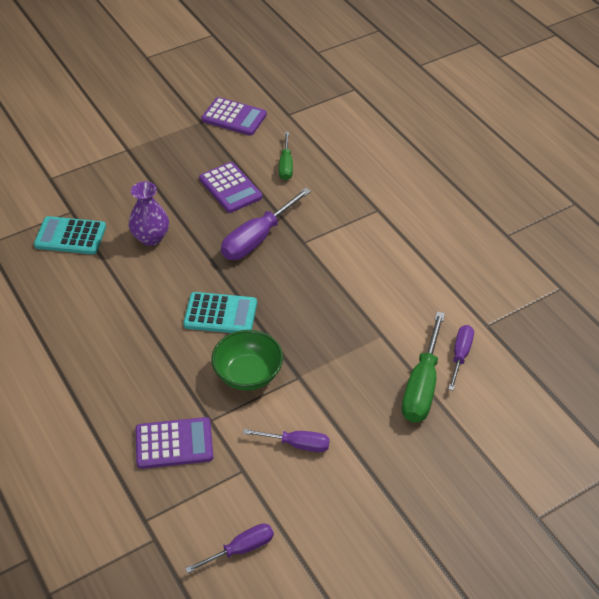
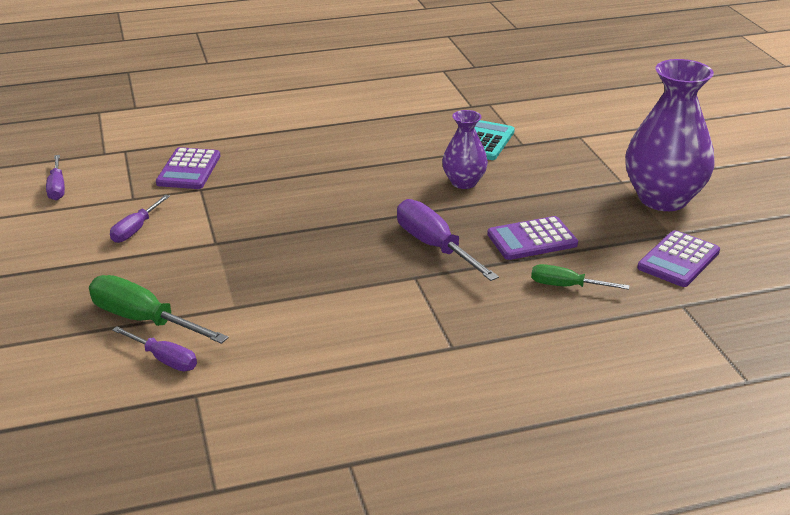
camera: 105 degrees right, 15 degrees down
turquoise calculator [183,292,257,333] -> none
green bowl [211,330,283,391] -> none
none -> purple vase [625,59,715,211]

